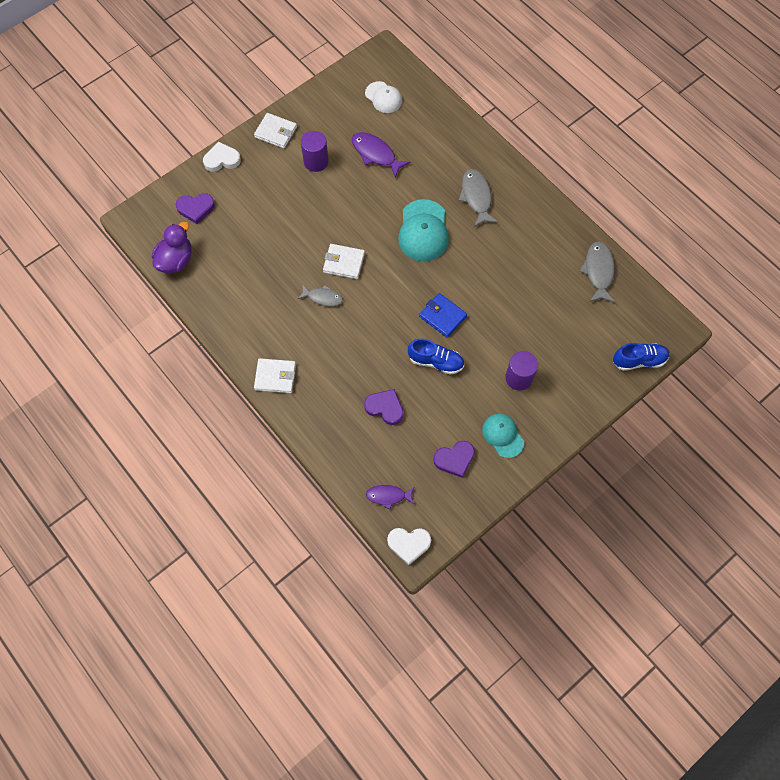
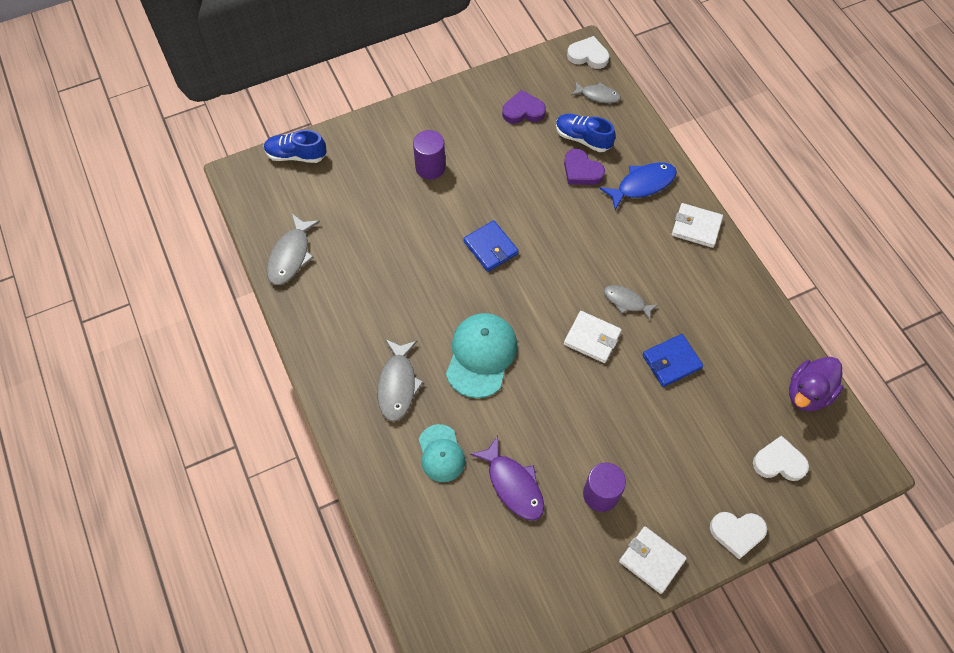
camera: 165 degrees left, 5 degrees down
purple heart [176,193,215,224] -> white heart [753,435,809,481]
white cap [365,81,402,113] -> none
purple fish [366,485,414,510] -> grey fish [571,81,621,103]
blue shoe [408,339,464,375] -> blue shoe moved to [556,114,616,152]
turquoise cap [482,414,524,458] -> turquoise cap moved to [419,424,465,482]
none -> blue fish [600,163,677,210]
none -> blue wallet [642,334,703,387]

